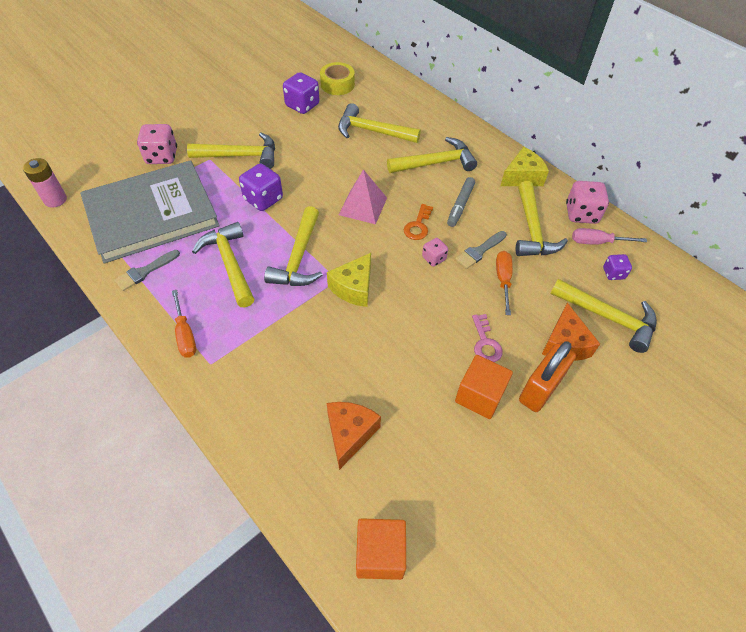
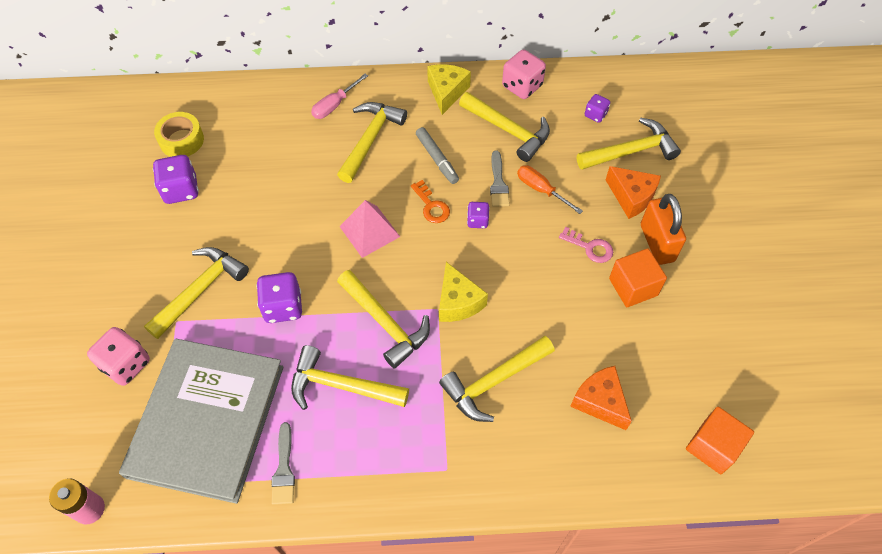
camera: 50 degrees left, 5 degrees up
orange screwdriver [172,290,196,358] -> none
yellow hammer [338,103,421,143] -> yellow hammer moved to [439,336,555,422]
pink dice [422,238,448,267] -> purple dice [467,202,490,228]
pink screwdriver [572,228,647,244] -> pink screwdriver moved to [311,74,368,119]

